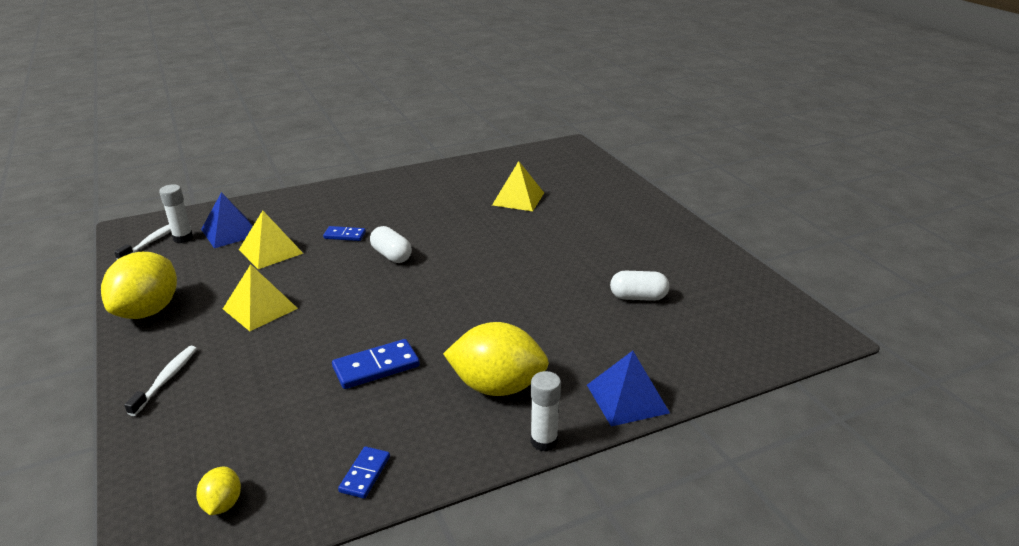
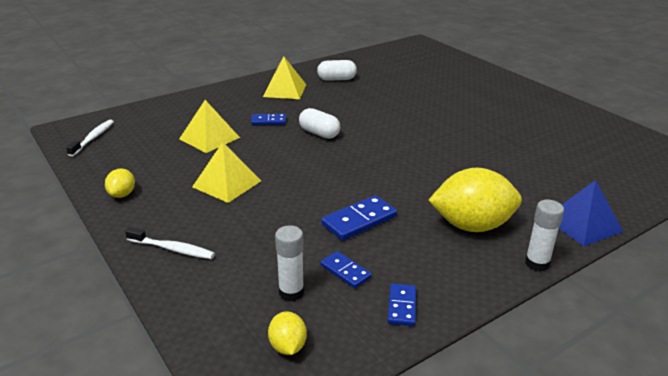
camera: 10 degrees left, 0 degrees up
yellow lemon [101,252,177,319] -> yellow lemon [105,168,135,198], size x0.47
white toothbrush [124,346,197,416] -> white toothbrush turned 105 degrees clockwise [125,227,215,259]
white glue stick [159,184,193,243] -> white glue stick moved to [275,225,304,302]
blue pyramid [201,192,253,248] -> none
yellow pyramid [492,161,544,211] -> yellow pyramid moved to [263,56,306,99]
white capsule [610,271,669,301] -> white capsule moved to [317,60,357,81]
none -> blue domino [320,251,372,288]

